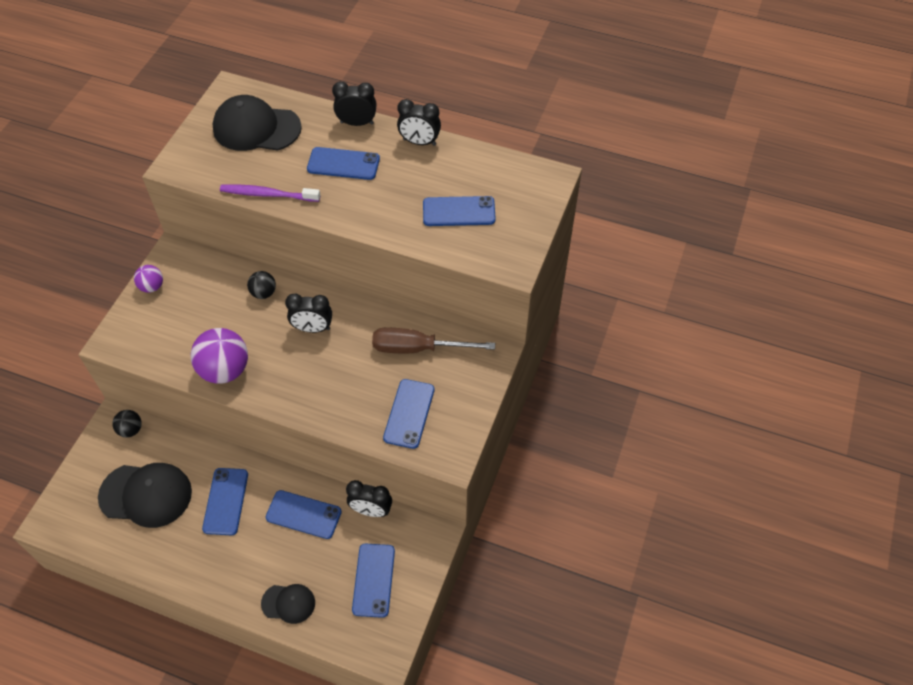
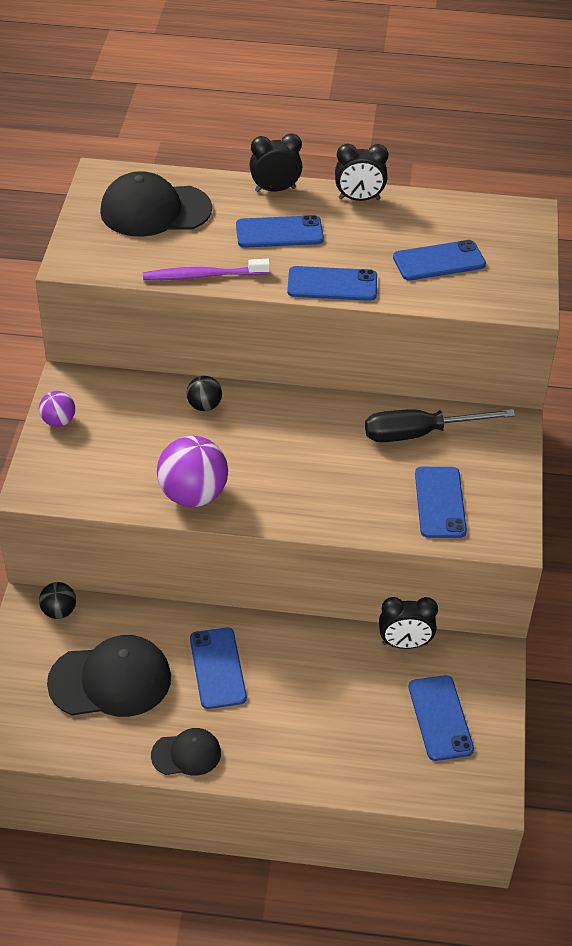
camera: 15 degrees left, 10 degrees down
black cap [261,584,315,624] -> black cap moved to [151,728,221,776]
blue phone [266,490,342,539] -> blue phone moved to [287,266,377,301]
black clock [285,294,332,333] -> none
brown screwdriver [372,327,495,353] -> black screwdriver [365,409,516,442]

